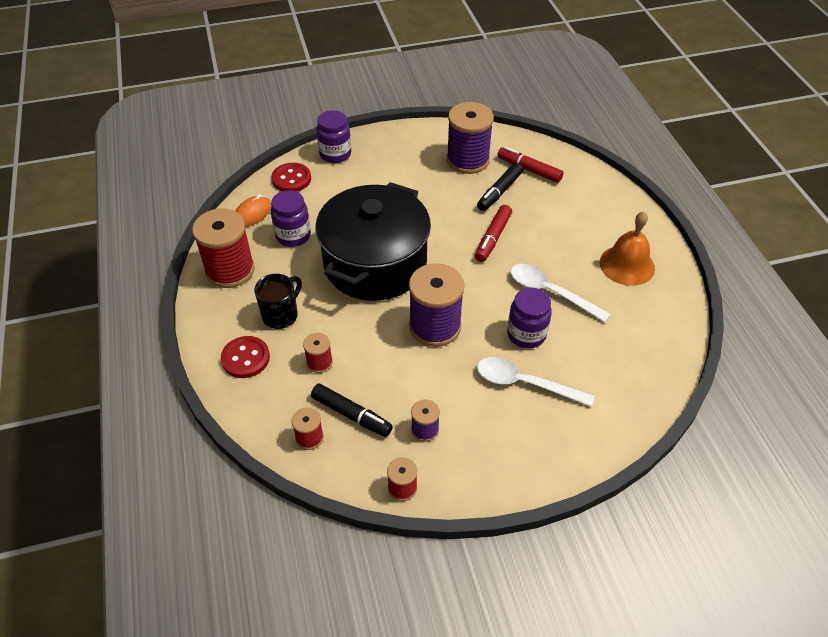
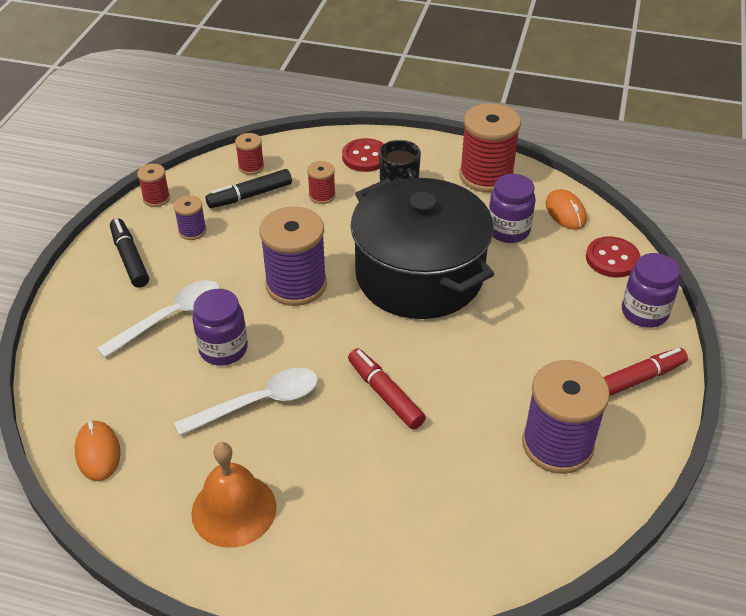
camera: 120 degrees right, 5 degrees down
black marker [477,163,523,211] -> black marker moved to [110,218,149,288]
red marker [497,147,564,183] -> red marker moved to [603,348,688,396]
none -> orange mouse [75,420,121,481]

